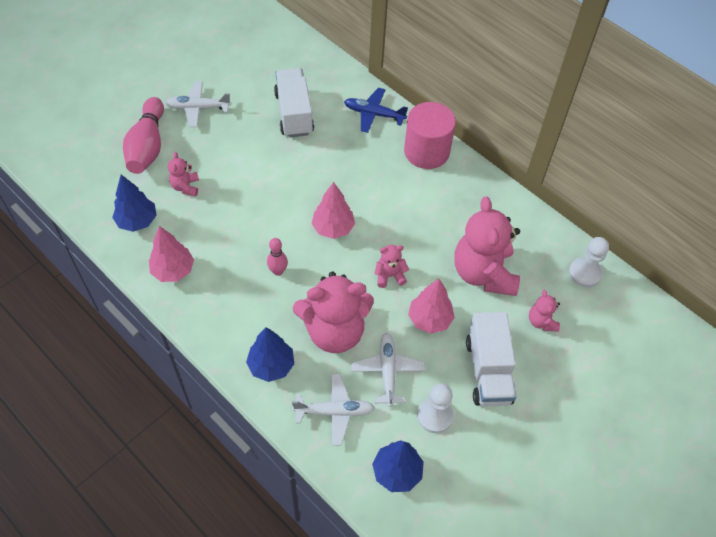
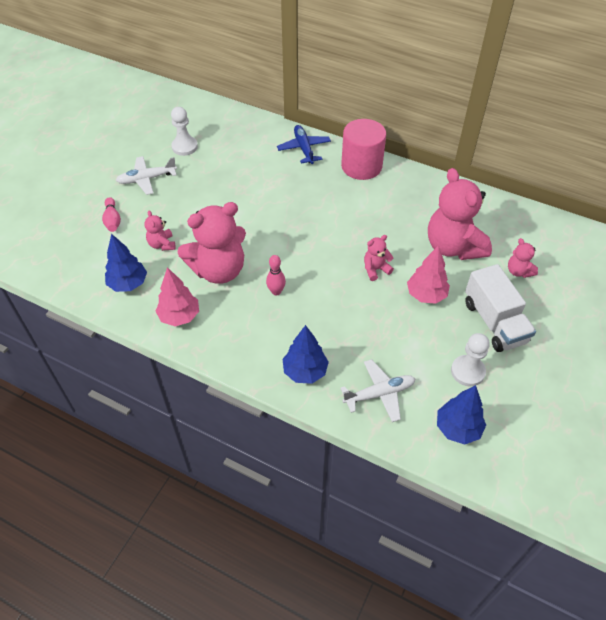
camera: 15 degrees left, 5 degrees down
pink bowling pin [123,97,164,174] -> pink bowling pin [102,197,121,232], size x0.52
white truck [274,68,314,137] -> none
pink teddy bear [293,272,374,353] -> pink teddy bear moved to [177,202,246,284]
pink tree [312,182,355,239] -> none
blue plane [344,88,408,133] -> blue plane turned 75 degrees clockwise [277,125,331,164]
white plane [351,333,425,407] -> none
white pawn [569,237,609,287] -> white pawn moved to [171,107,198,156]

